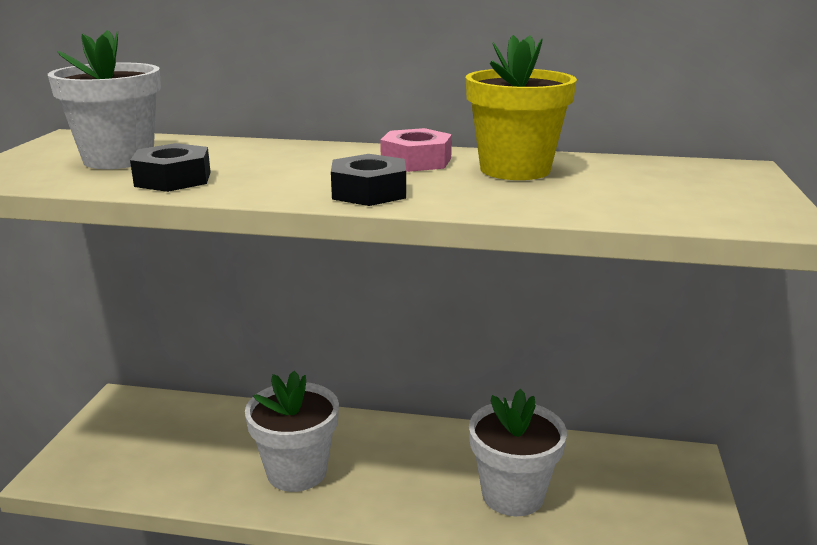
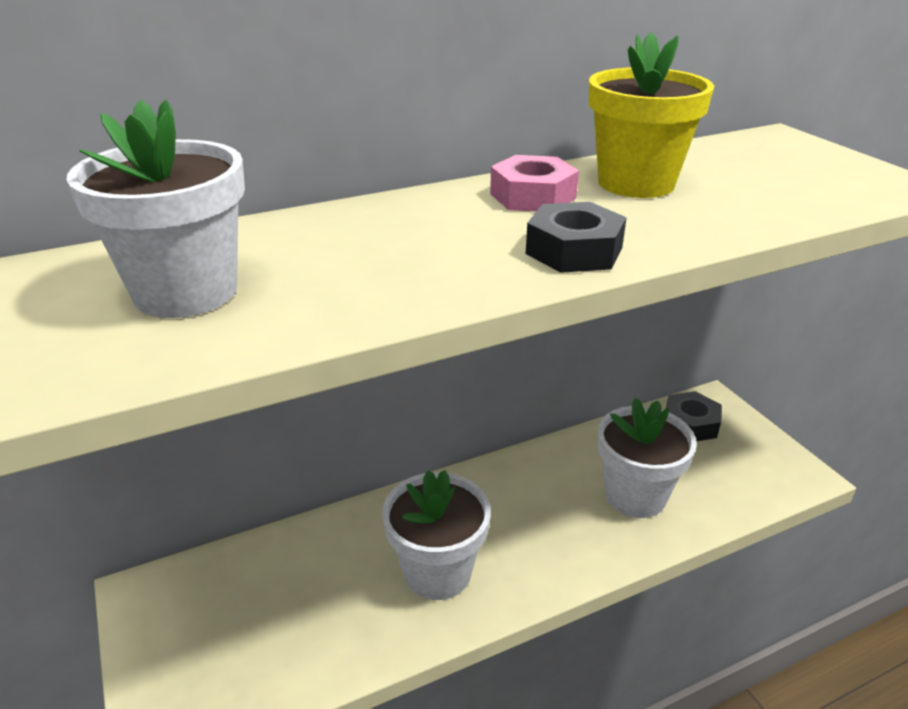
camera: 35 degrees left, 10 degrees up
black nut [130,143,211,192] -> black nut moved to [666,391,721,441]

